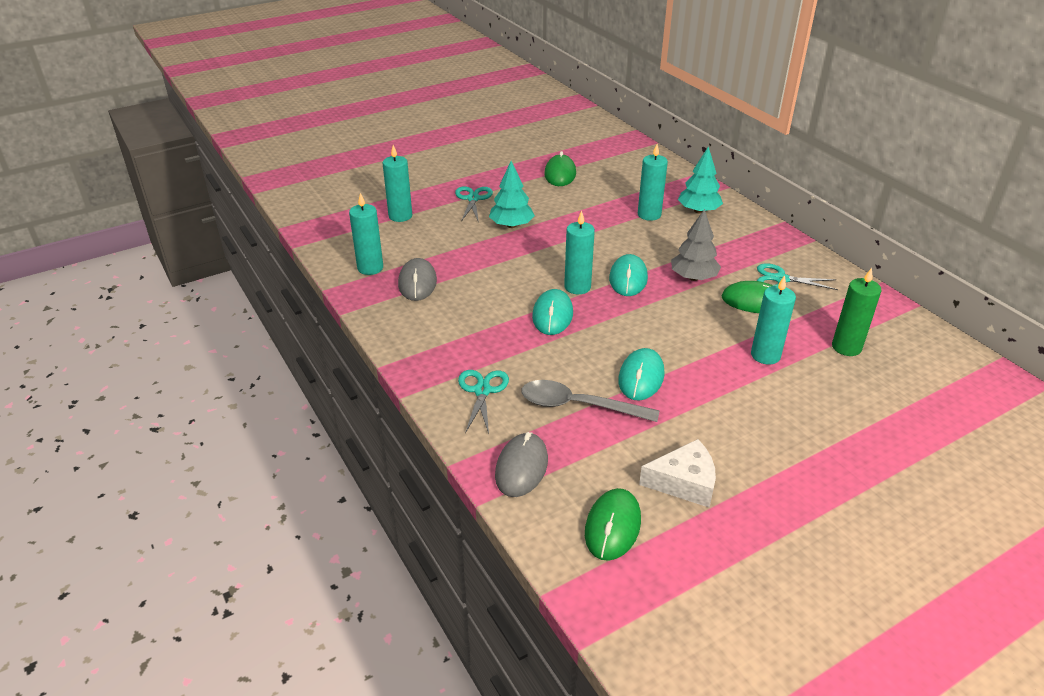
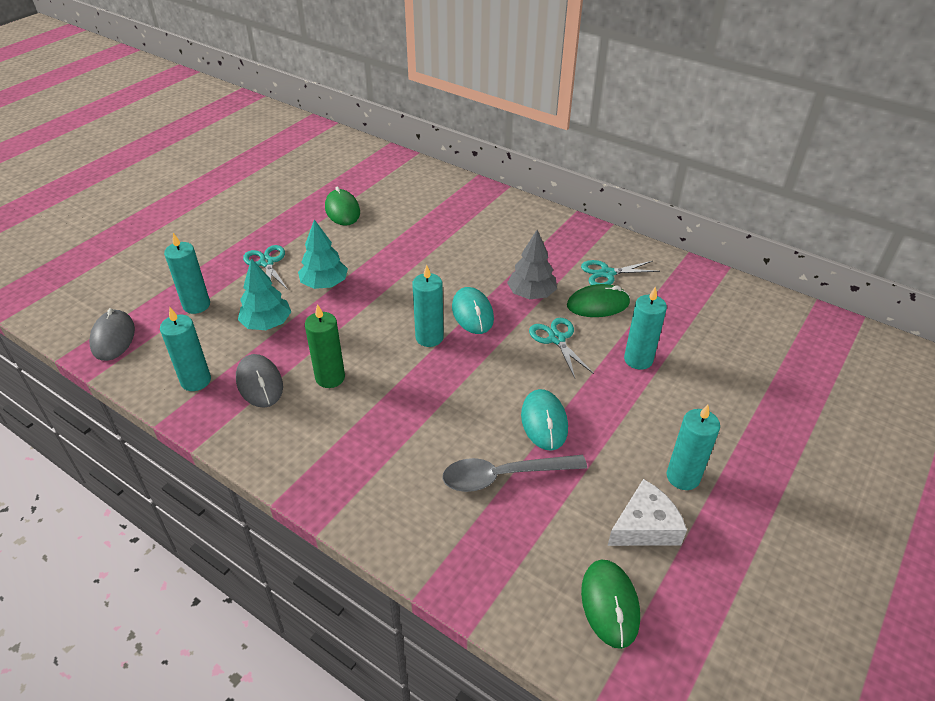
camera: 25 degrees left, 5 degrees up
turquoise scissors [458,370,509,434] -> turquoise scissors moved to [529,318,594,378]
grey mouse [495,432,548,497] -> grey mouse moved to [89,308,135,361]
turquoise mouse [532,289,573,335] -> none
turquoise candle [638,144,668,221] -> turquoise candle moved to [667,405,720,490]
turquoise tree [678,146,723,214] -> turquoise tree moved to [238,258,291,330]
green candle [832,268,882,356] -> green candle moved to [305,304,345,388]

